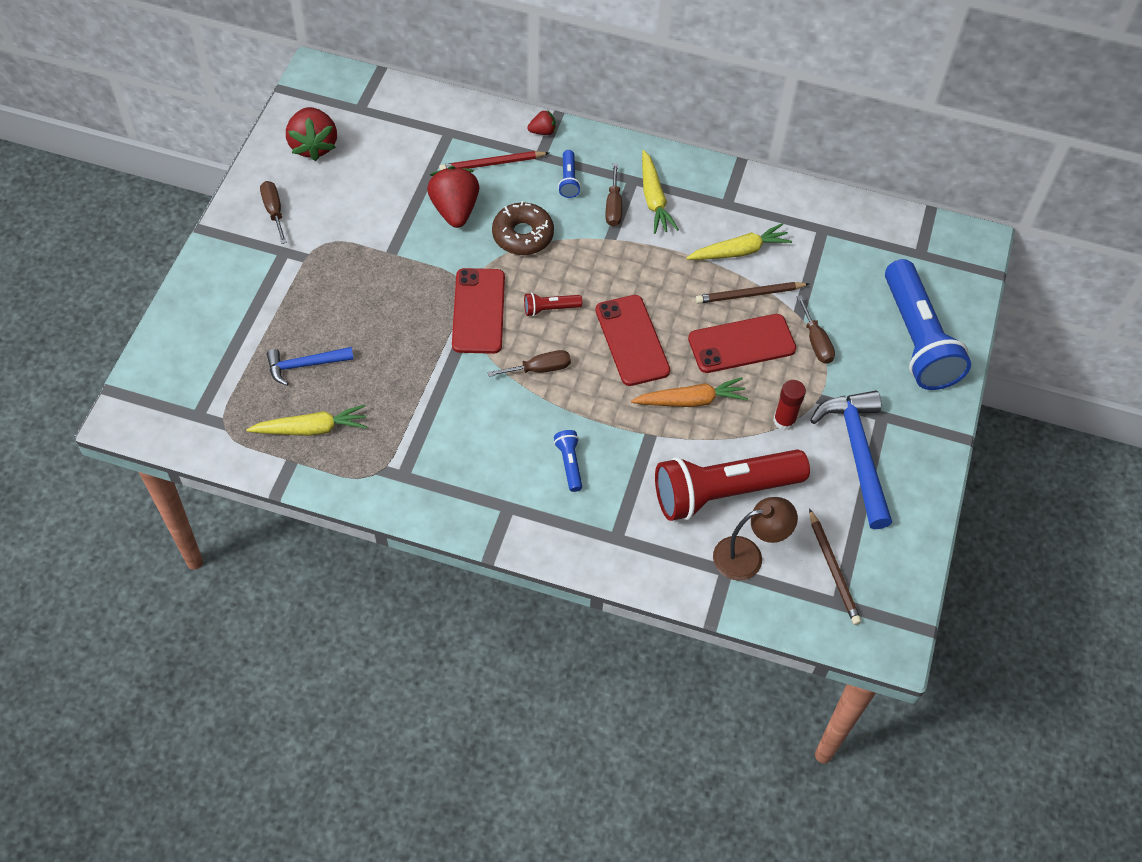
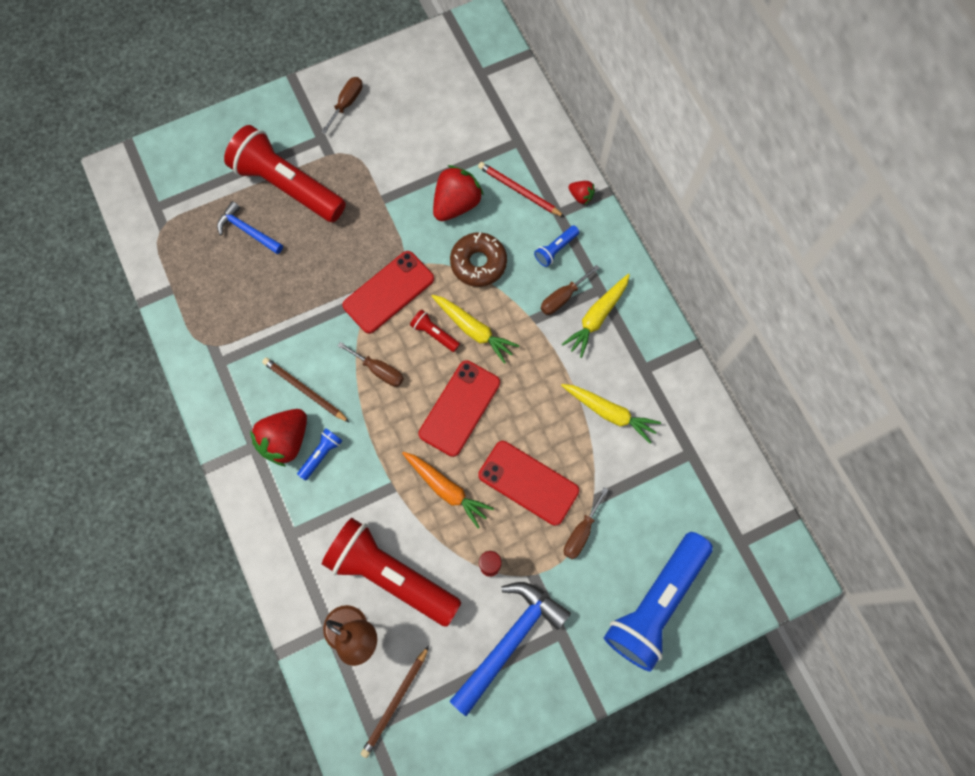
camera: 50 degrees right, 15 degrees up
yellow carrot [246,405,368,436] -> yellow carrot moved to [432,295,519,364]
red strawberry [286,107,337,161] -> red strawberry moved to [250,409,307,466]
brown pencil [696,282,809,304] -> brown pencil moved to [262,358,350,423]
none -> red flashlight [224,125,346,222]

